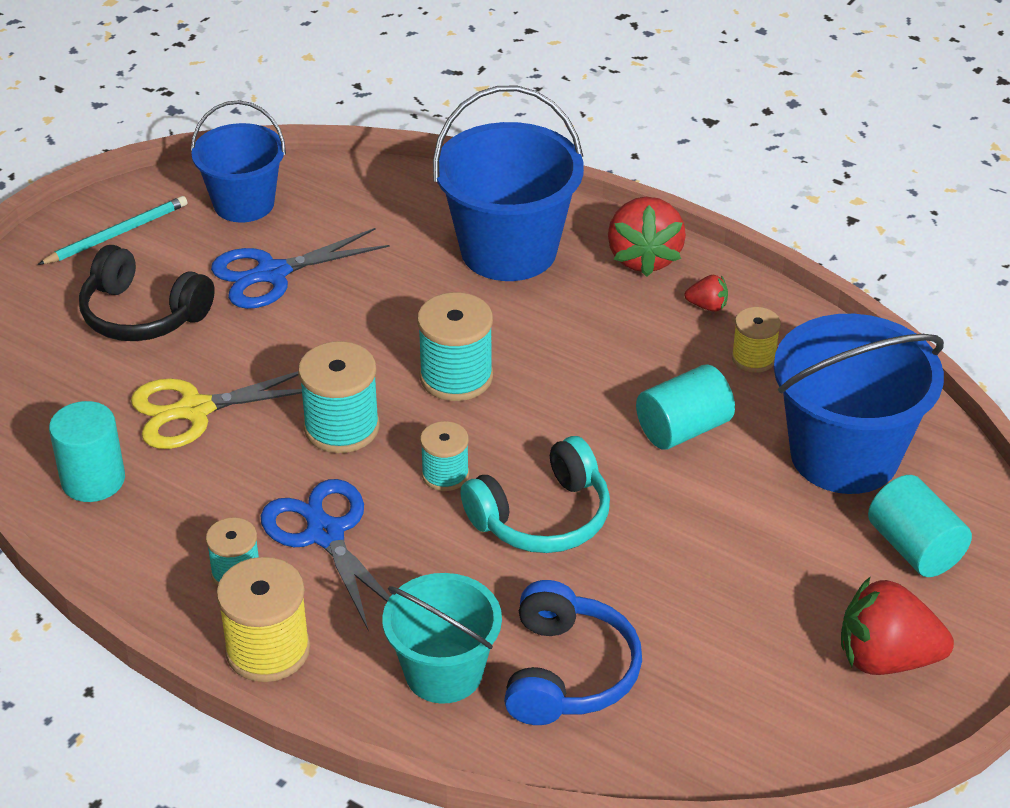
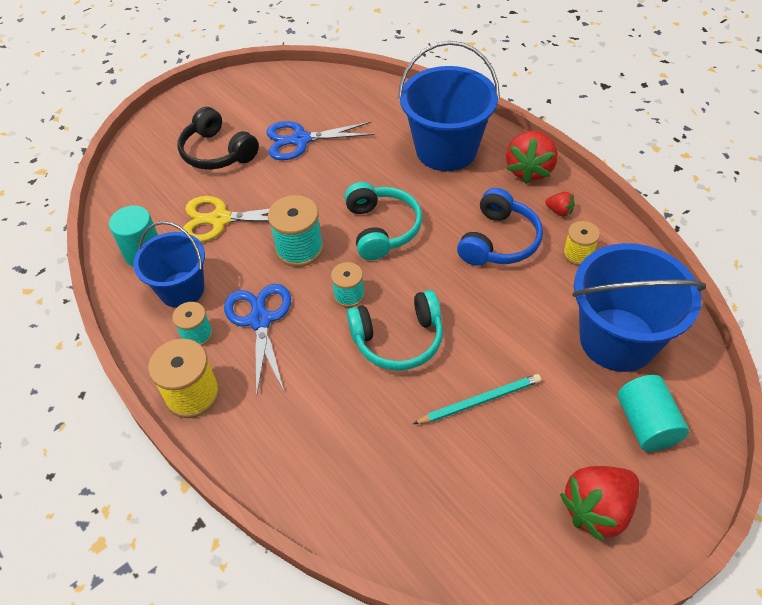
camera: 20 degrees right, 10 degrees up
turquoise pencil [38,196,187,265] -> turquoise pencil moved to [413,374,541,424]
blue bucket [191,100,286,222] -> blue bucket moved to [133,221,205,308]
turquoise bucket [382,573,502,704] -> none
turquoise spool [417,292,493,401] -> turquoise headphones [344,182,422,260]
blue headphones [504,580,642,725] -> blue headphones moved to [457,188,543,266]
turquoise cylinder [636,365,735,450] -> none
red strawberry [841,576,954,675] -> red strawberry turned 60 degrees counterclockwise [560,466,639,542]

